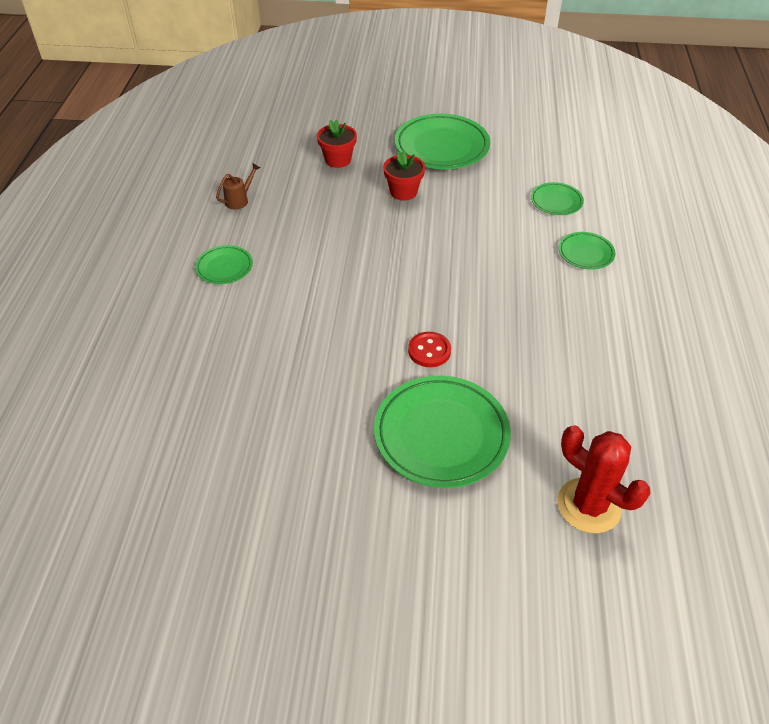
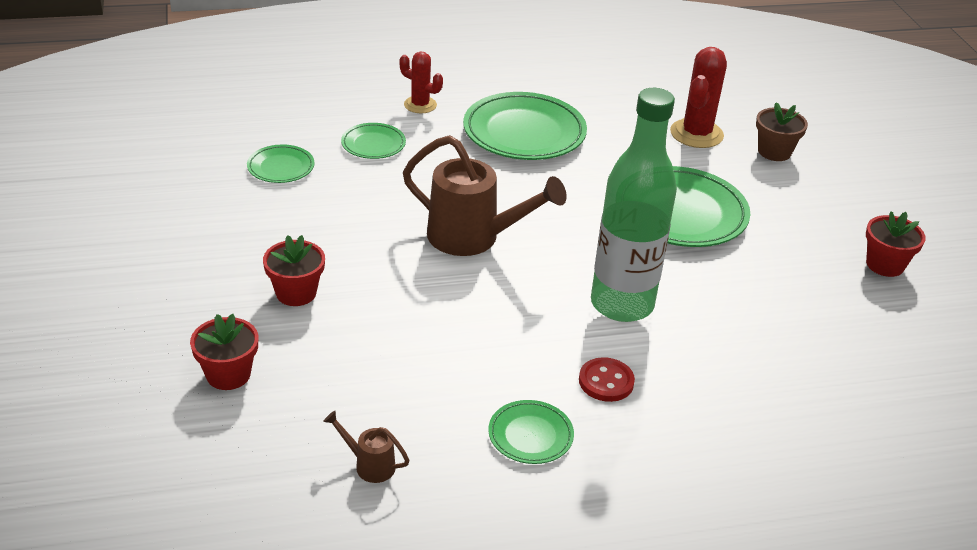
camera: 110 degrees left, 10 degrees down
green plate [395,114,490,169] -> green plate moved to [463,92,587,160]
red button [408,332,451,367] -> red button moved to [579,357,635,402]
none -> red cactus [399,51,443,113]
none -> brown watering can [403,135,567,256]
none -> green bottle [591,88,677,322]
none -> brown flower pot [756,102,808,161]
none -> red flower pot [866,211,926,277]

